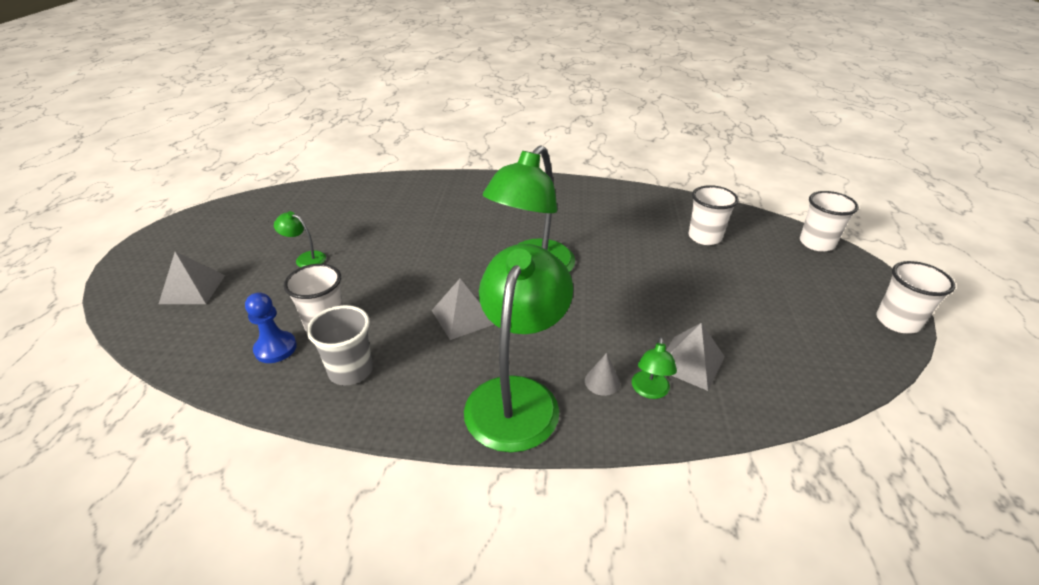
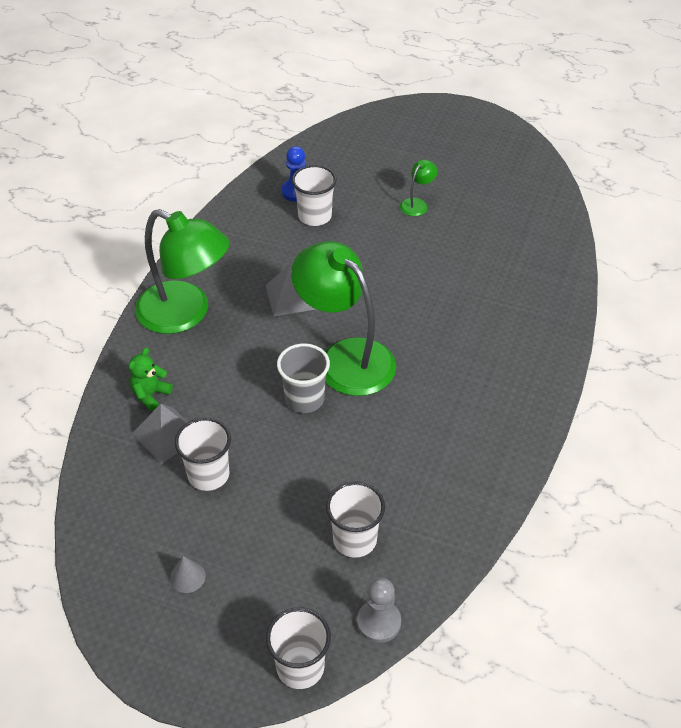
camera: 105 degrees right, 10 degrees up
grey pyramid [159,251,225,304] -> none
grey cup [307,305,373,385] -> grey cup moved to [277,343,330,413]
grey cone [585,353,620,396] -> grey cone moved to [170,556,206,593]
green lamp [632,337,677,399] -> green teddy bear [129,348,173,411]
white cup [876,261,955,334] -> white cup moved to [175,418,231,491]
none -> grey pawn [357,577,401,643]

